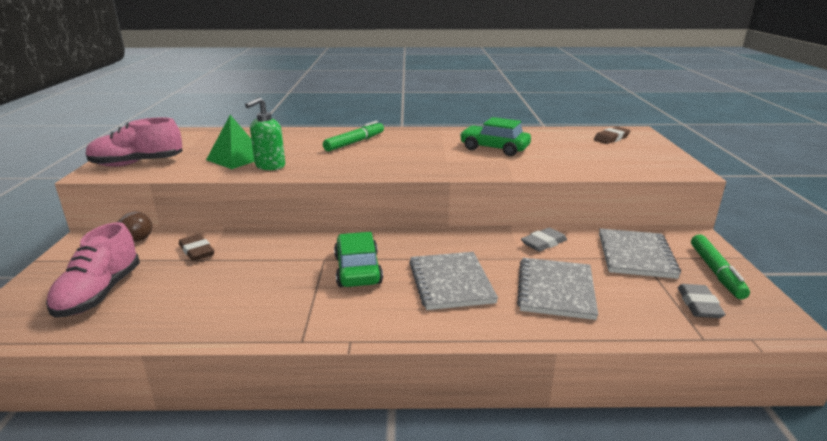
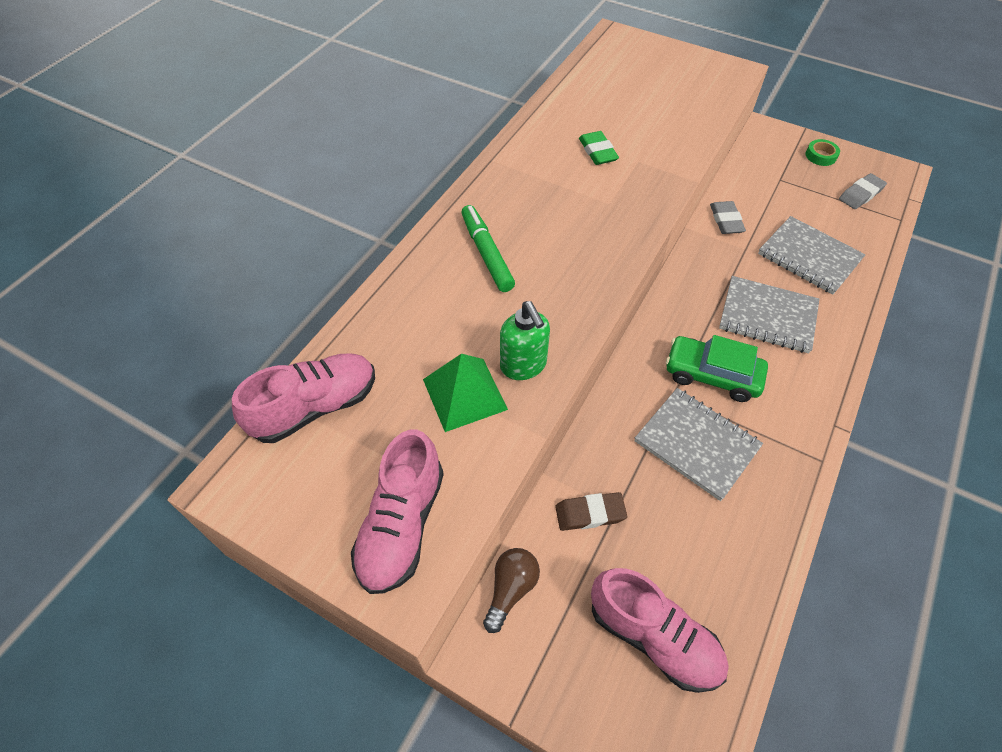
camera: 60 degrees left, 30 degrees up
green car [460,117,531,156] -> green eraser [579,131,619,165]
brown eraser [594,127,631,144] -> none
grey notebook [599,228,681,279] -> grey notebook moved to [635,388,763,501]
grey eraser [678,284,726,318] -> grey eraser turned 75 degrees counterclockwise [839,173,887,209]
green marker [691,234,750,299] -> green tape [806,139,840,166]
none -> pink shoe [232,354,375,443]

